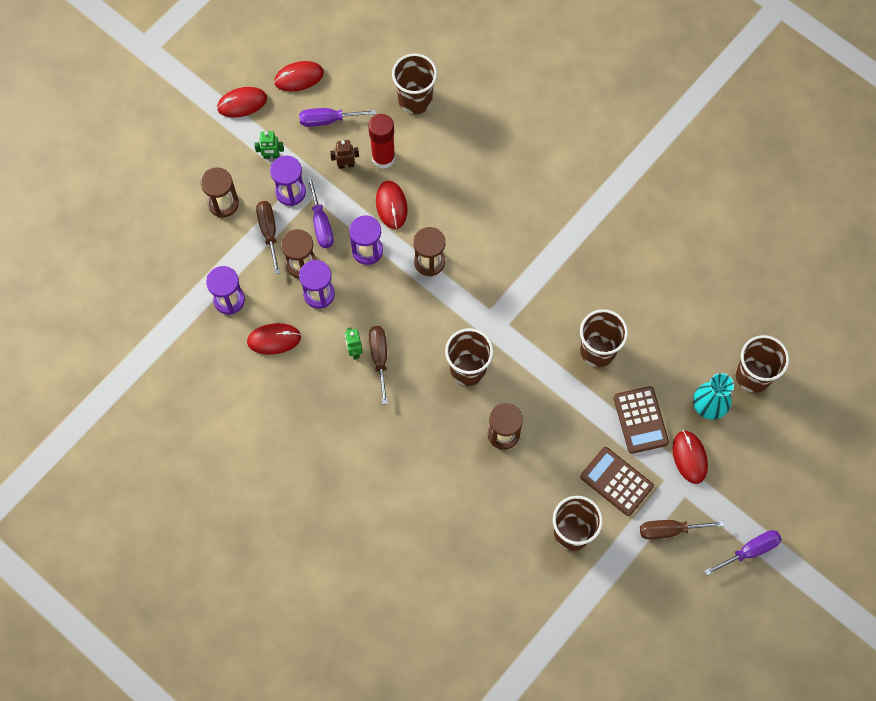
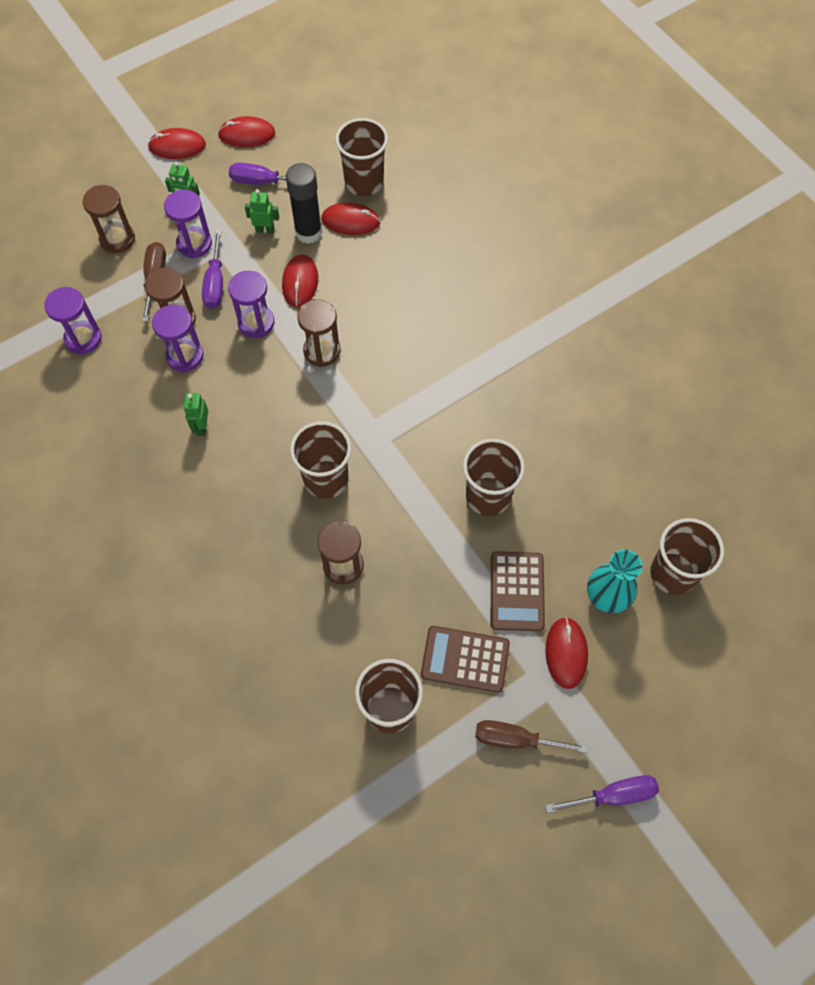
camera: 15 degrees right, 5 degrees down
red mouse [247,323,301,355] -> red mouse moved to [321,202,381,235]
brown robot [330,140,359,169] -> green robot [245,189,279,234]
red glue stick [368,114,395,169] -> black glue stick [286,163,322,244]
brown screwdriver [369,326,388,404] -> none
brown calculator [580,447,654,516] -> brown calculator turned 45 degrees counterclockwise [421,626,510,692]

